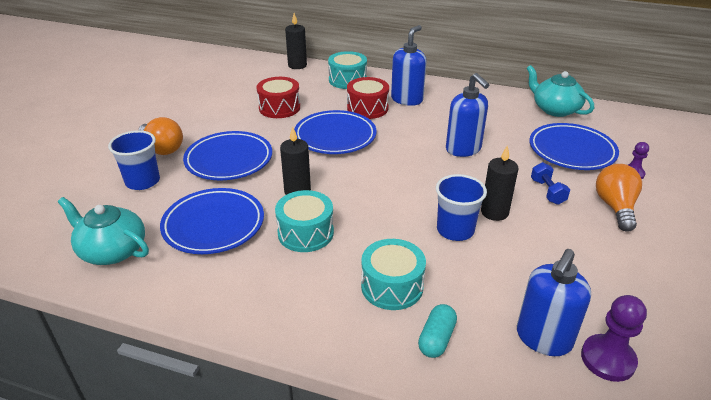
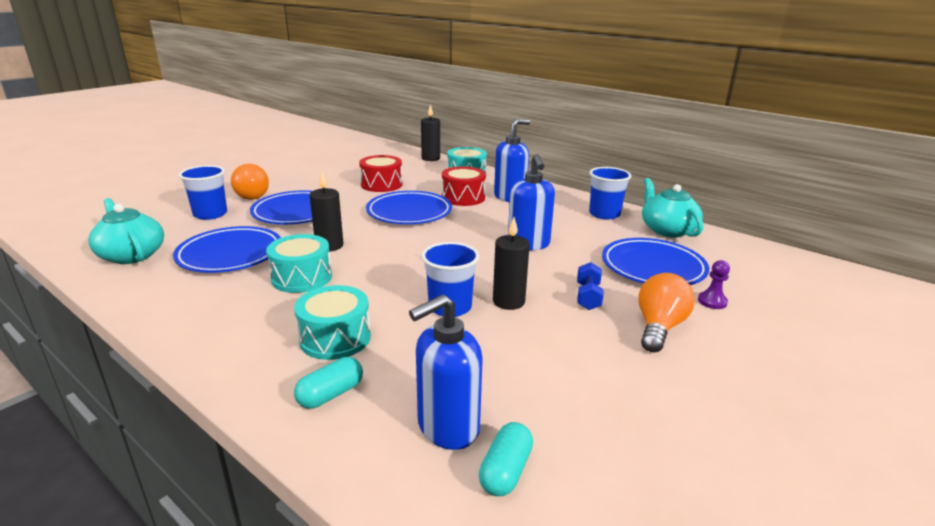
camera: 20 degrees right, 10 degrees down
purple pawn [581,295,647,382] -> turquoise capsule [479,422,533,496]
none -> blue cup [589,167,631,219]

